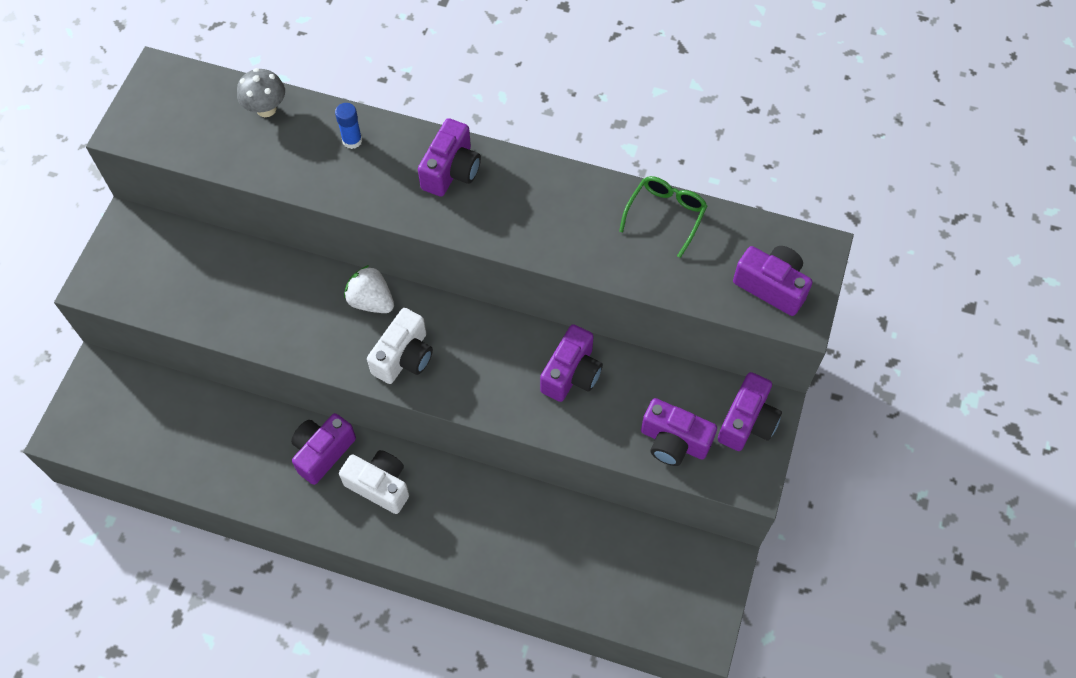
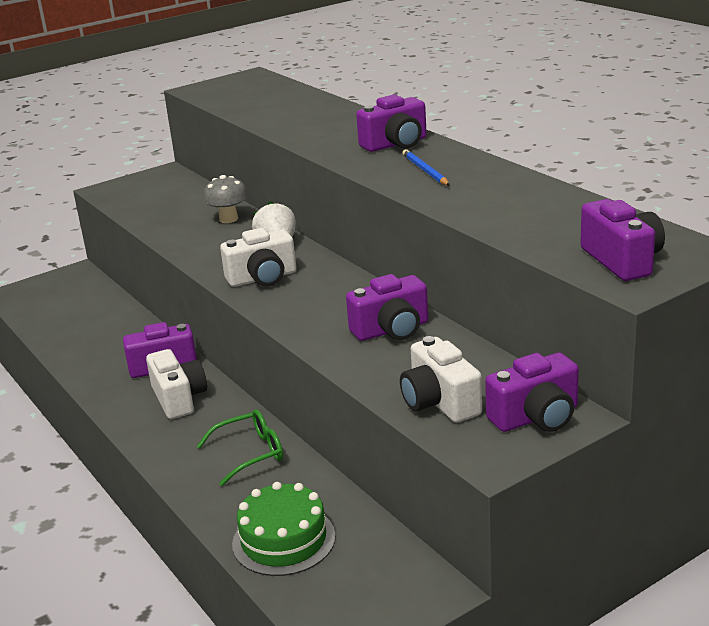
camera: 40 degrees right, 35 degrees down
grey mushroom [237,68,285,117] -> grey mushroom moved to [203,175,248,223]
blue glue stick [335,103,362,149] -> none
green glasses [619,176,707,258] -> green glasses moved to [197,409,283,486]
purple camera [641,398,717,466] -> white camera [400,336,482,423]
none -> green cake [232,482,336,576]
none -> blue pencil [403,149,450,186]

